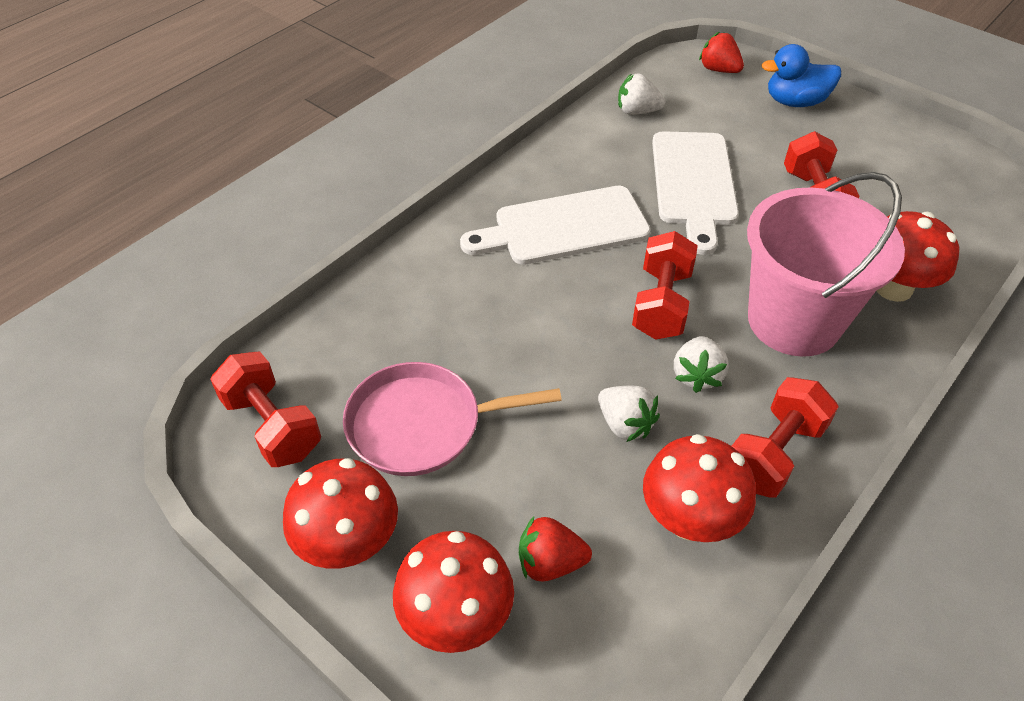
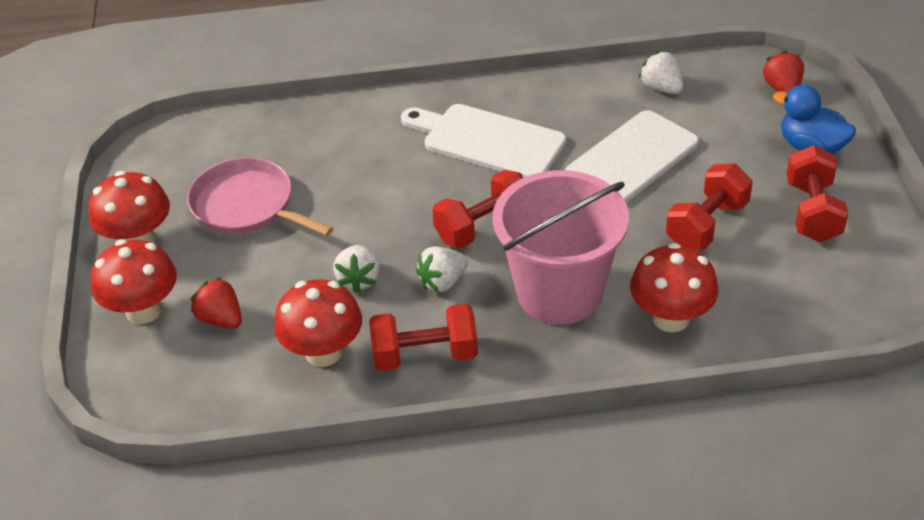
camera: 45 degrees right, 5 degrees down
red dumbbell [210,352,321,467] -> red dumbbell moved to [787,145,848,242]

